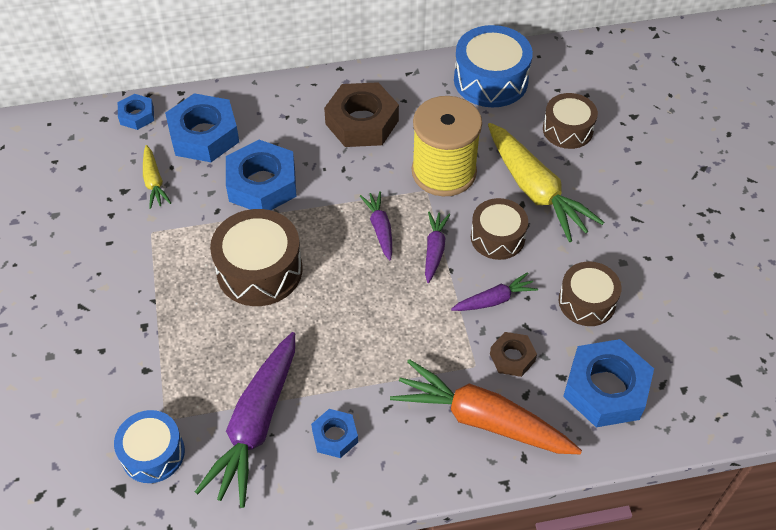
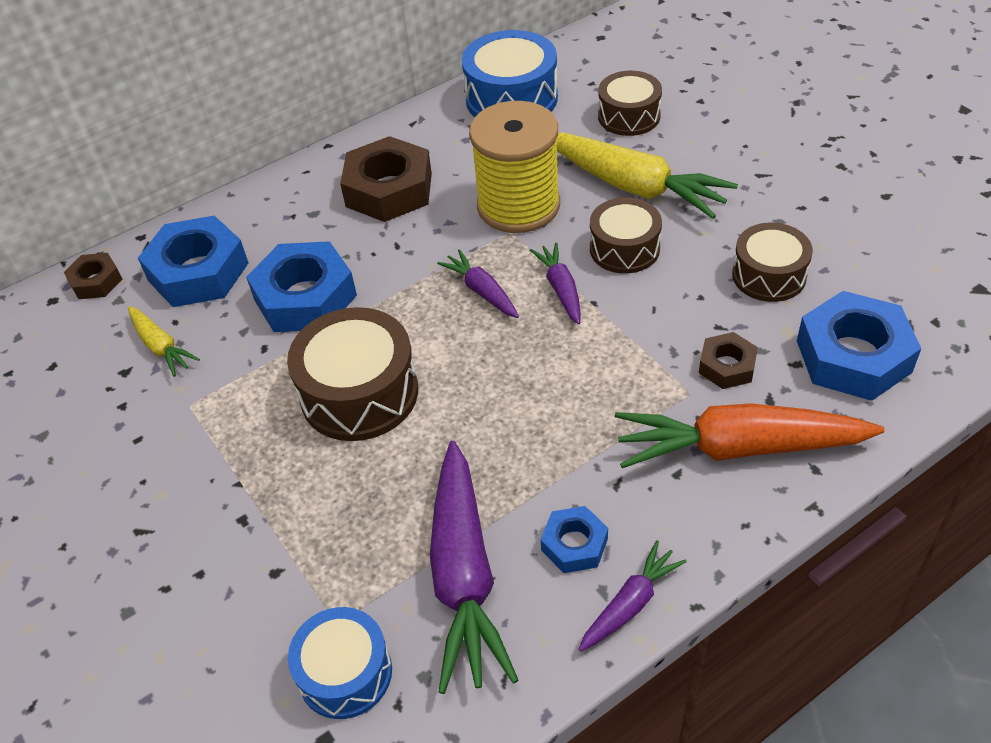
camera: 20 degrees left, 5 degrees down
blue nut [118,94,154,130] -> brown nut [64,253,122,299]
purple carrot [451,272,538,311] -> purple carrot moved to [578,540,687,652]

